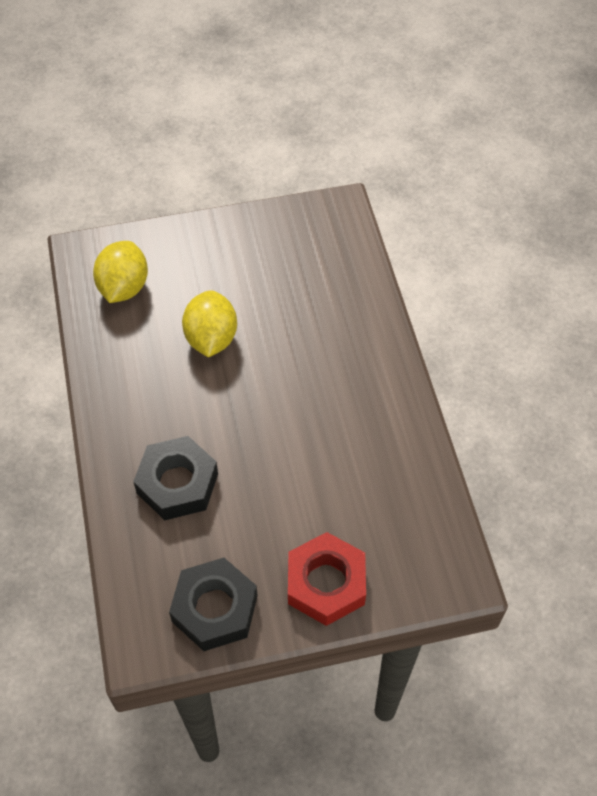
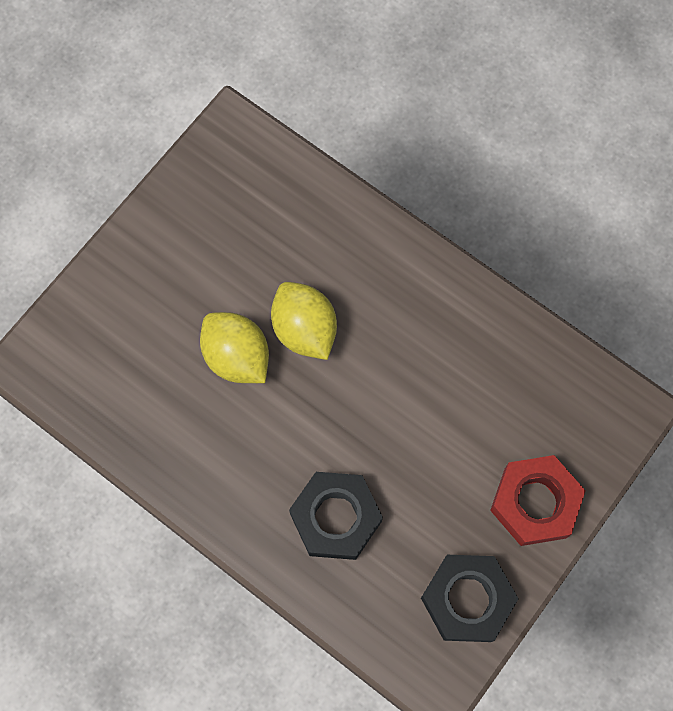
camera: 40 degrees left, 15 degrees up
yellow lemon [93,241,148,303] -> yellow lemon moved to [271,282,337,360]

